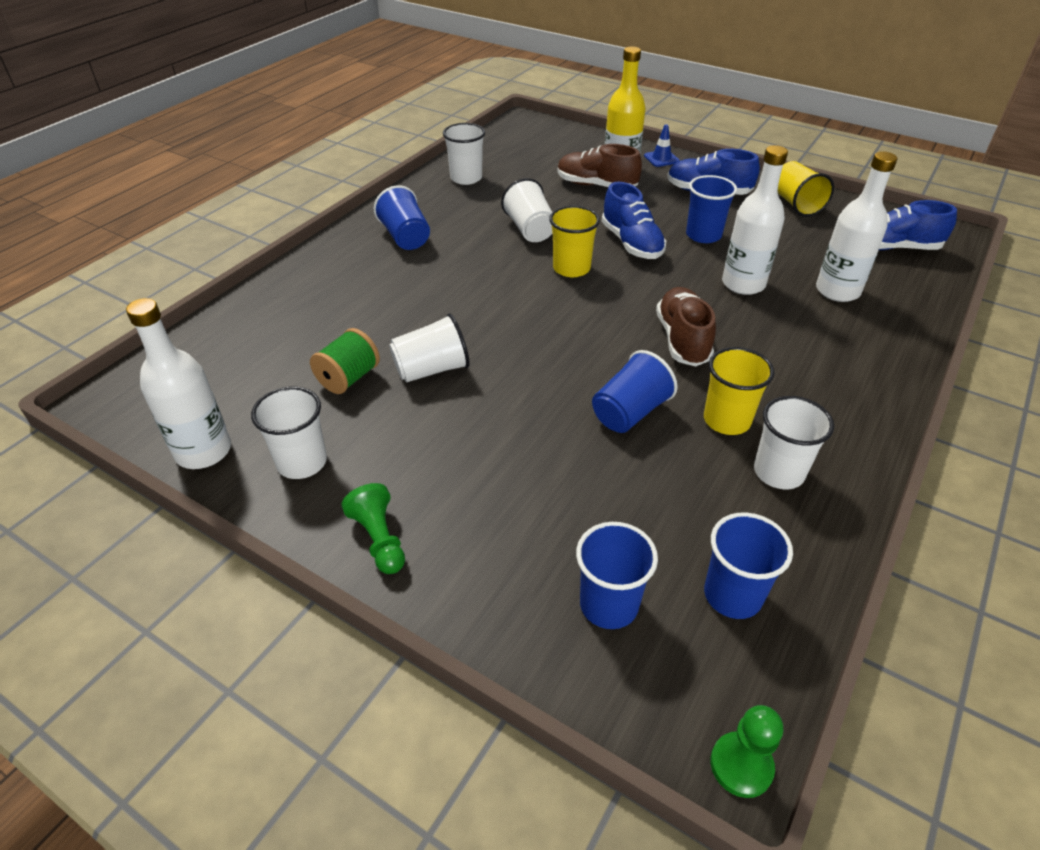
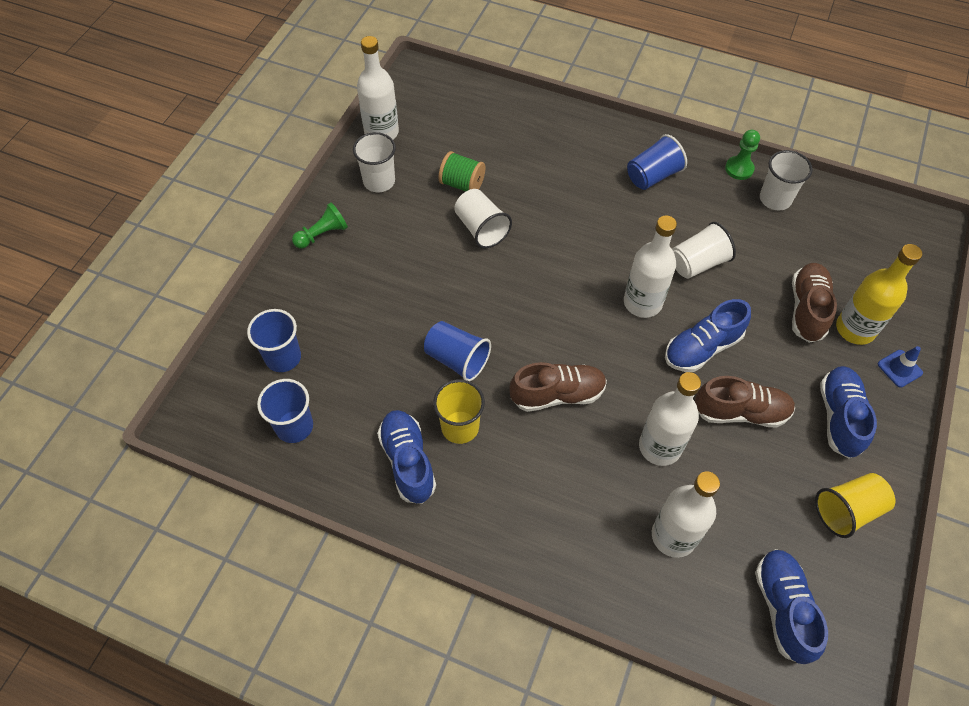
camera: 80 degrees right, 15 degrees up
yellow cup [549,206,600,277] -> white bottle [624,216,677,318]
blue cup [686,175,737,243] -> brown shoe [695,376,795,428]
green pawn [711,705,783,798] -> green pawn moved to [725,130,760,180]
white cup [754,396,834,489] -> blue shoe [377,410,436,504]

